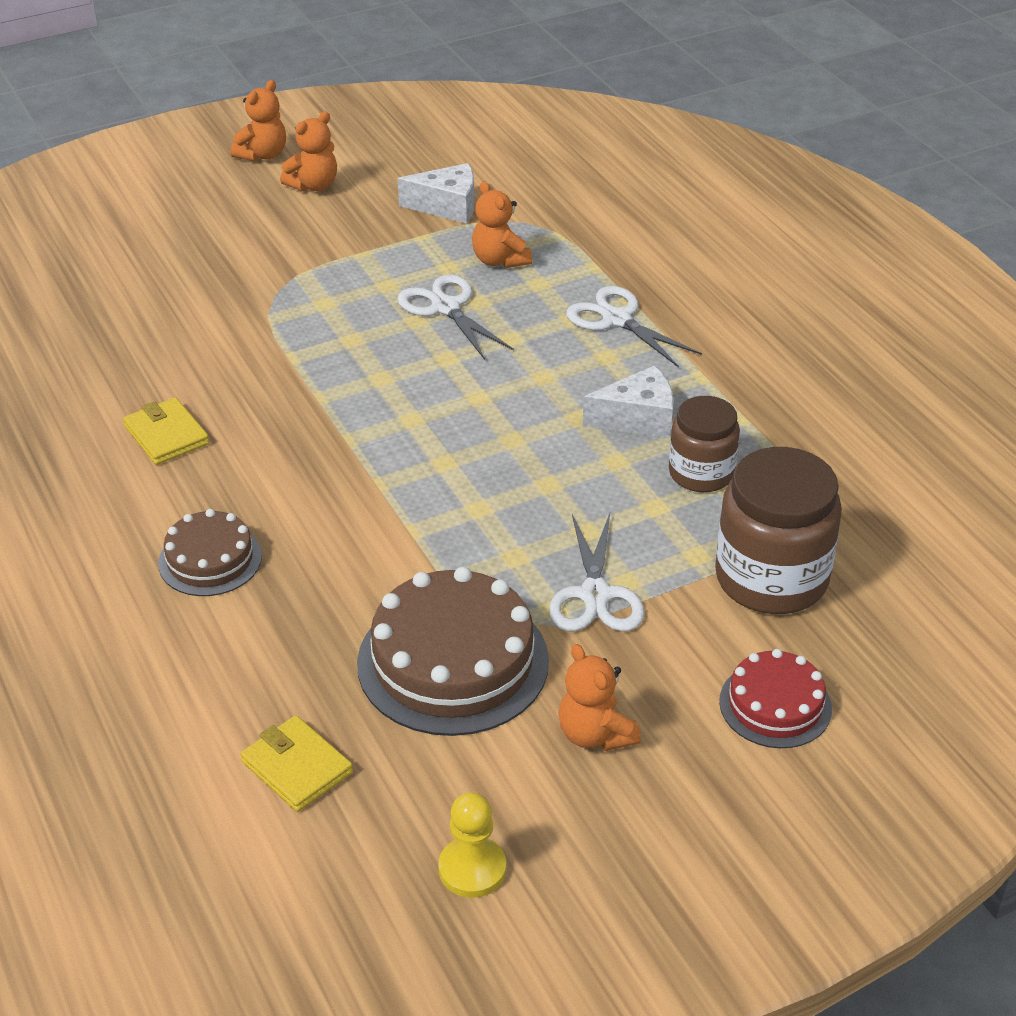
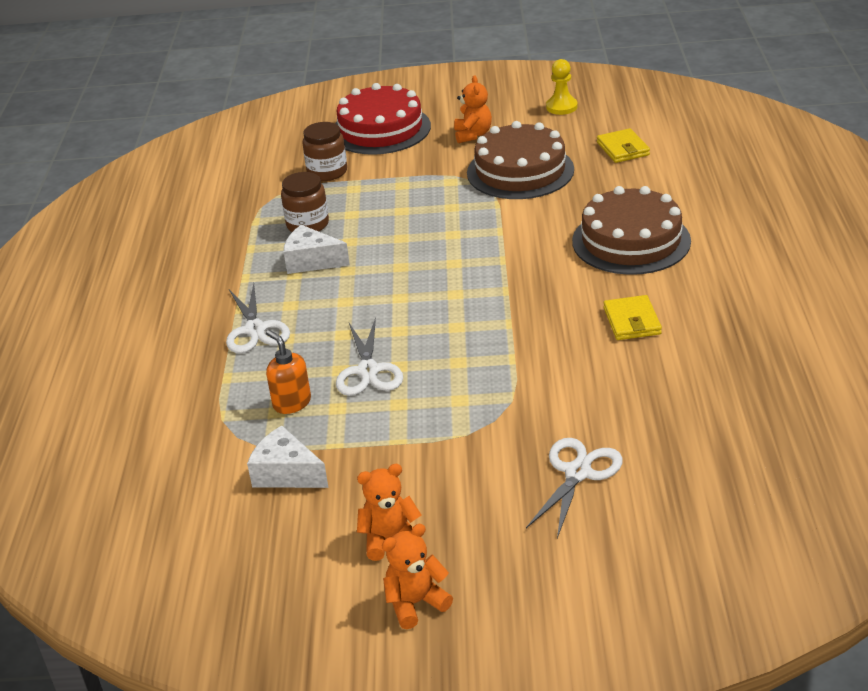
camera: 150 degrees left, 5 degrees down
brown cake [158,509,262,596] -> brown cake [572,186,691,275], size x1.75
orange teddy bear [472,181,532,268] -> orange soap dispenser [266,330,311,414]
white scissors [549,513,644,631] -> white scissors moved to [526,438,623,538]
brown jar [715,447,842,614] -> brown jar [302,122,347,181], size x0.62
red cake [719,649,832,748] -> red cake [335,83,431,155], size x1.75

